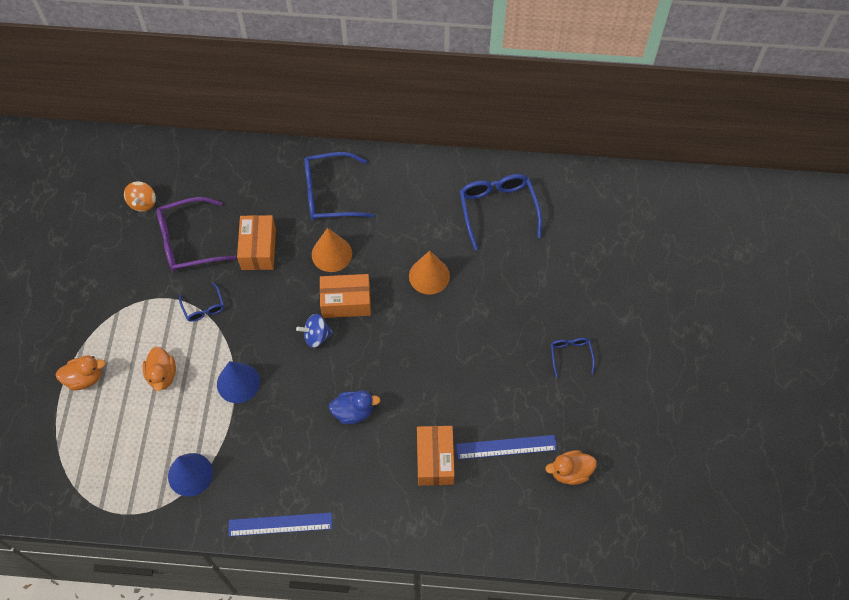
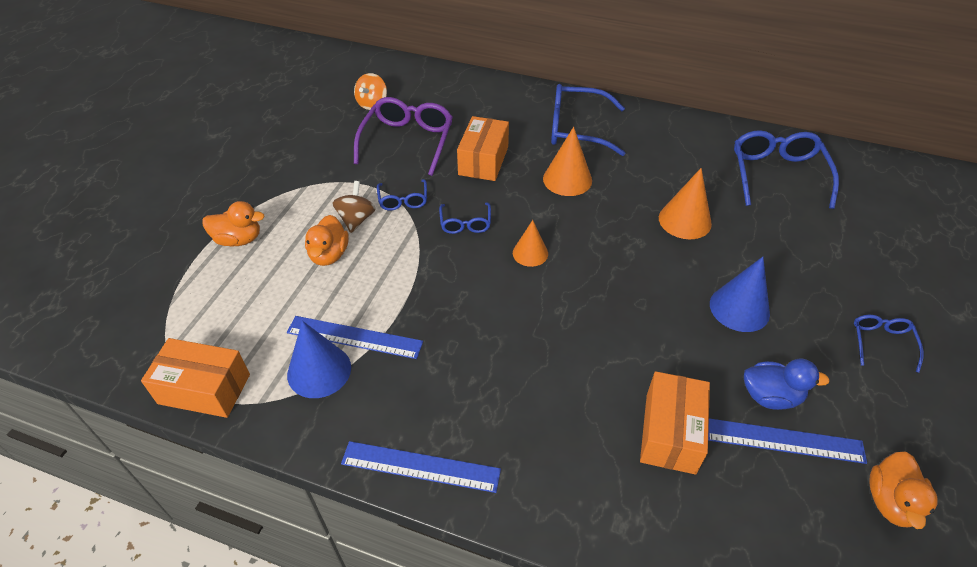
camera: 15 degrees right, 15 degrees down
purple glasses [157,197,236,271] -> purple glasses turned 105 degrees clockwise [354,97,453,176]
blue cone [217,361,260,403] -> blue cone moved to [710,257,770,332]
blue spinning top [296,314,333,348] -> orange cone [513,220,548,267]
orange box [320,274,371,318] -> orange box moved to [141,338,250,418]
blue duck [329,390,381,424] -> blue duck moved to [744,359,830,410]
orange duck [545,450,597,485] -> orange duck turned 75 degrees counterclockwise [869,452,938,529]
none -> blue ruler [287,316,423,359]
none -> brown spinning top [333,181,376,233]
none -> blue glasses [439,202,491,234]

